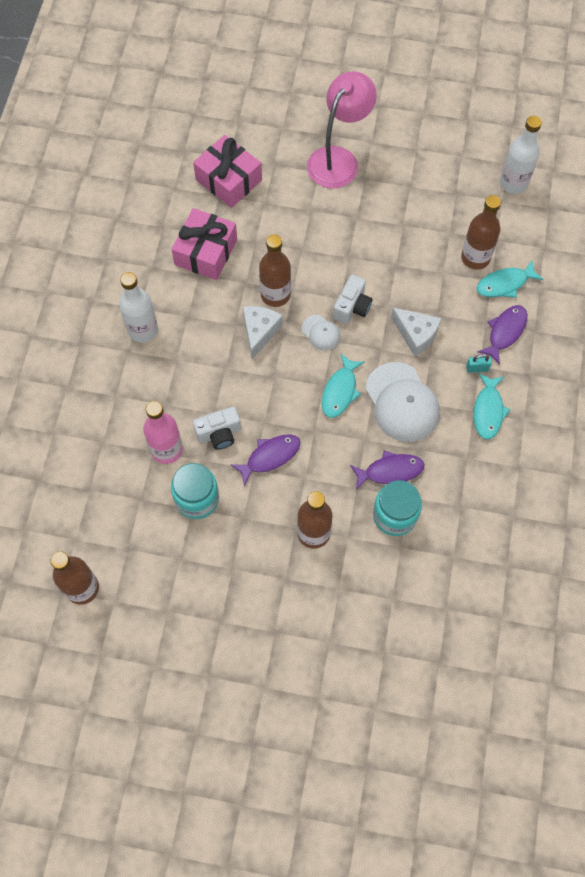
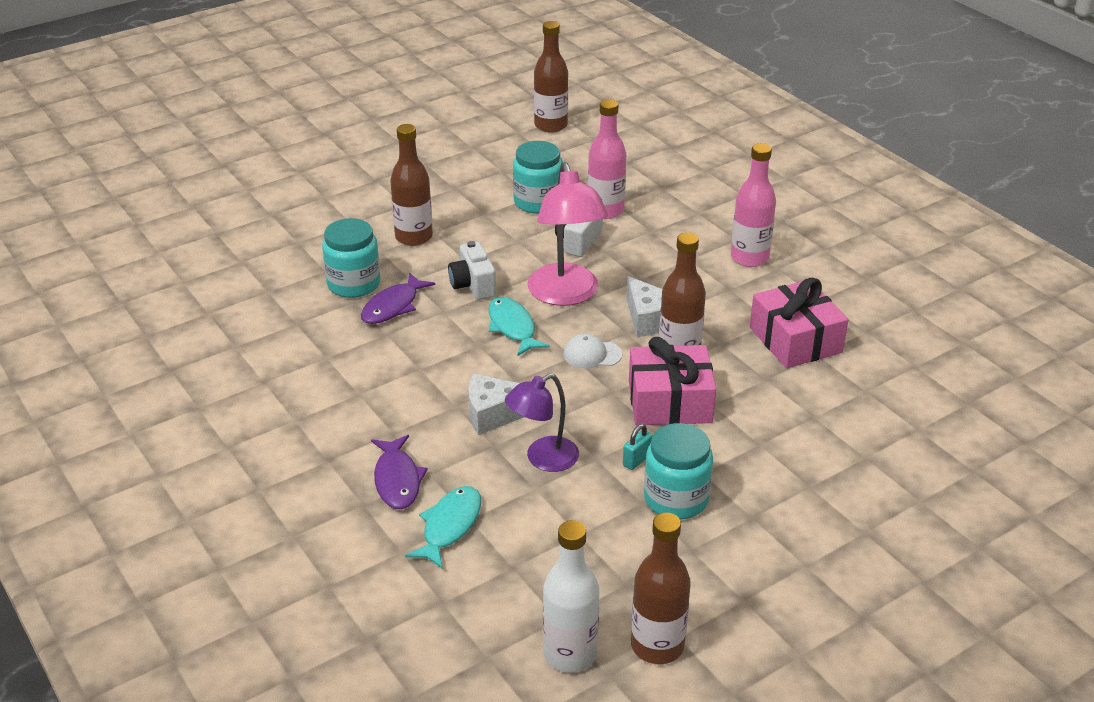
camera: 135 degrees right, 30 degrees down
white bottle [119,272,158,343] -> pink bottle [731,143,776,267]
pink gift [193,135,262,208] -> pink gift moved to [629,337,716,425]
purple fish [230,434,301,486] -> none
pink lamp [307,71,377,189] -> pink lamp moved to [527,162,608,306]
white camera [333,275,372,324] -> white camera moved to [448,241,496,300]
white cap [365,362,440,442] -> none
brown bottle [461,195,501,270] -> brown bottle moved to [631,512,691,664]
turquoise padlock [466,354,492,373] -> turquoise padlock moved to [623,424,653,470]
turquoise fish [474,373,510,440] -> none
none -> purple lamp [505,374,579,472]
none -> turquoise jar [644,423,713,519]

